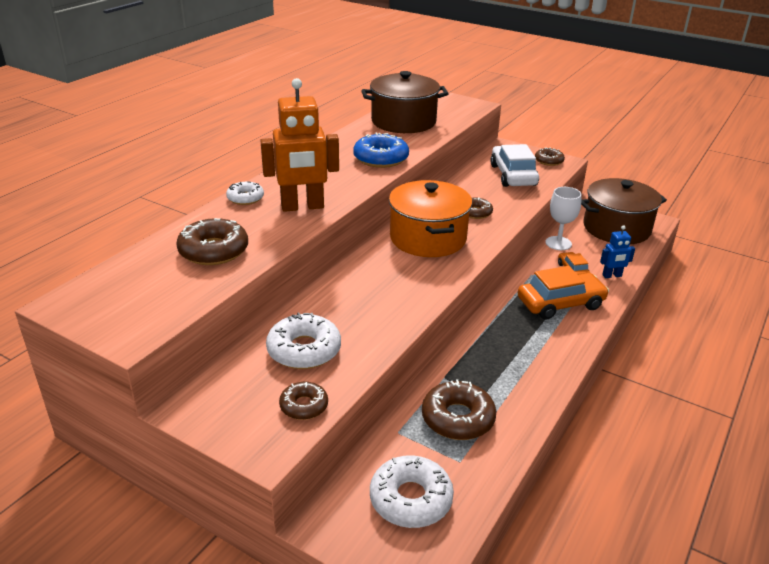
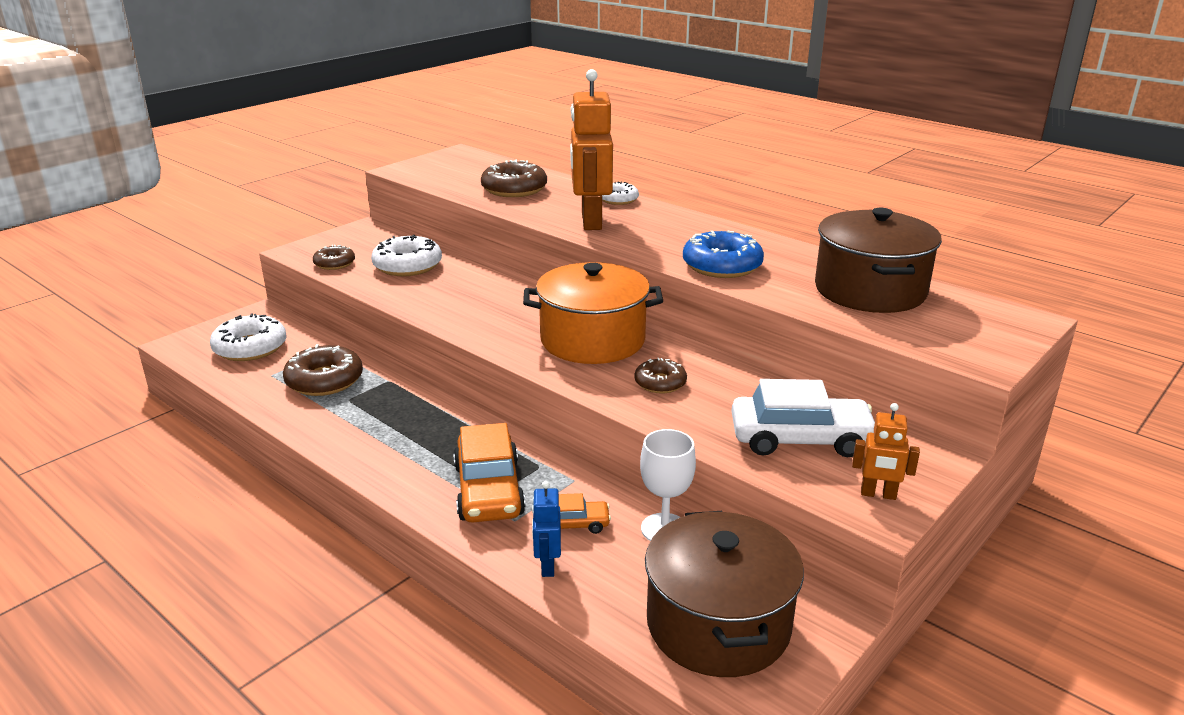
camera: 100 degrees right, 5 degrees down
brown donut [535,147,565,166] -> orange robot [852,403,920,500]

